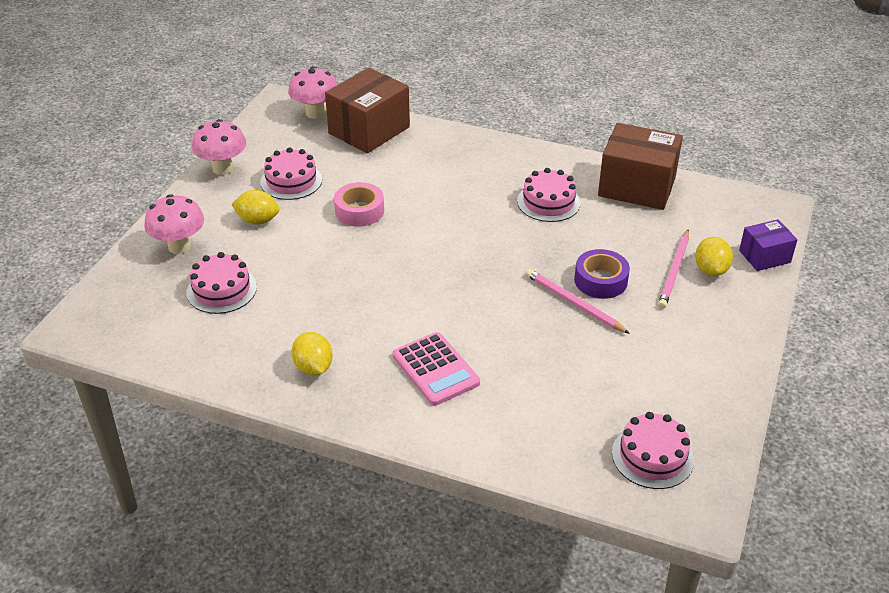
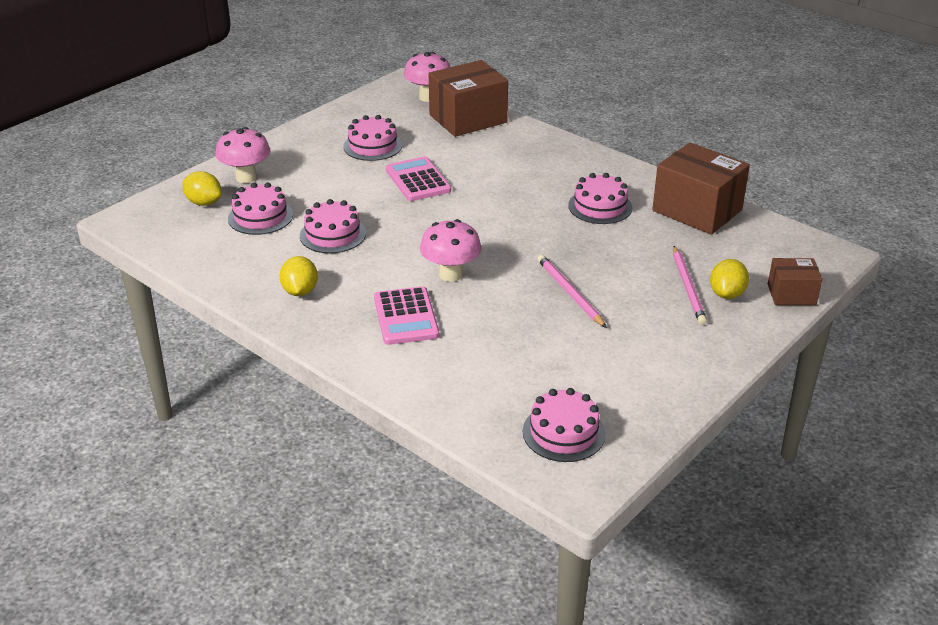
camera: 20 degrees right, 5 degrees down
pink mushroom [192,119,246,175] -> pink mushroom moved to [420,219,481,282]
yellow lemon [231,190,280,225] -> yellow lemon moved to [182,171,222,206]
pink tape [334,182,384,227] -> pink calculator [386,157,451,201]
purple tape [574,249,630,299] -> none
pink pencil [658,229,689,309] -> pink pencil turned 45 degrees counterclockwise [673,246,707,325]
purple box [739,219,797,271] -> brown box [768,258,822,305]
none -> pink cake [300,199,366,253]

